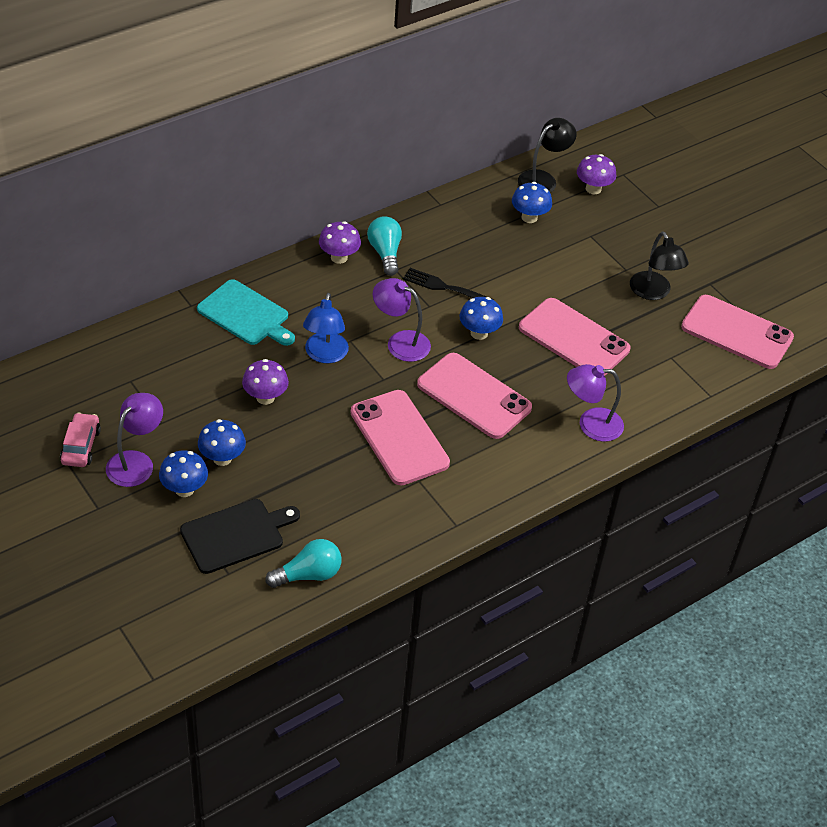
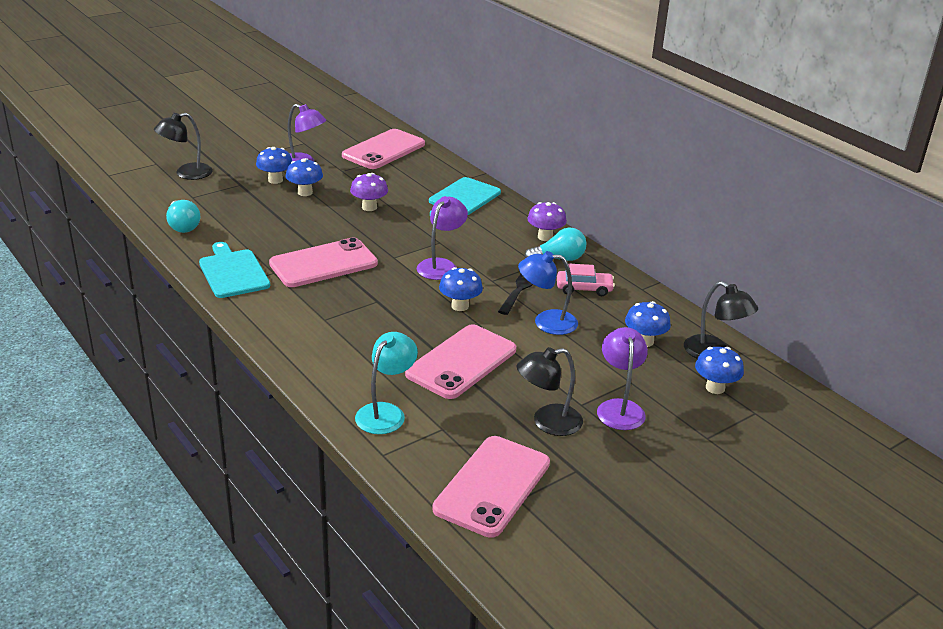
camera: 90 degrees right, 15 degrees down
pink car [60,412,101,467] -> pink car moved to [557,264,615,296]
black cutting board [180,499,300,574] -> none
blue lamp [303,293,349,363] -> blue lamp moved to [518,251,578,335]
pink phone [417,353,532,439] -> pink phone moved to [342,129,425,169]
purple lamp [567,364,624,442] -> purple lamp moved to [597,327,648,430]
purple mushroom [577,154,616,194] -> blue mushroom [695,347,744,394]
none -> black lamp [154,113,213,180]
none -> turquoise cutting board [199,242,270,298]
none -> turquoise lamp [355,332,418,434]

